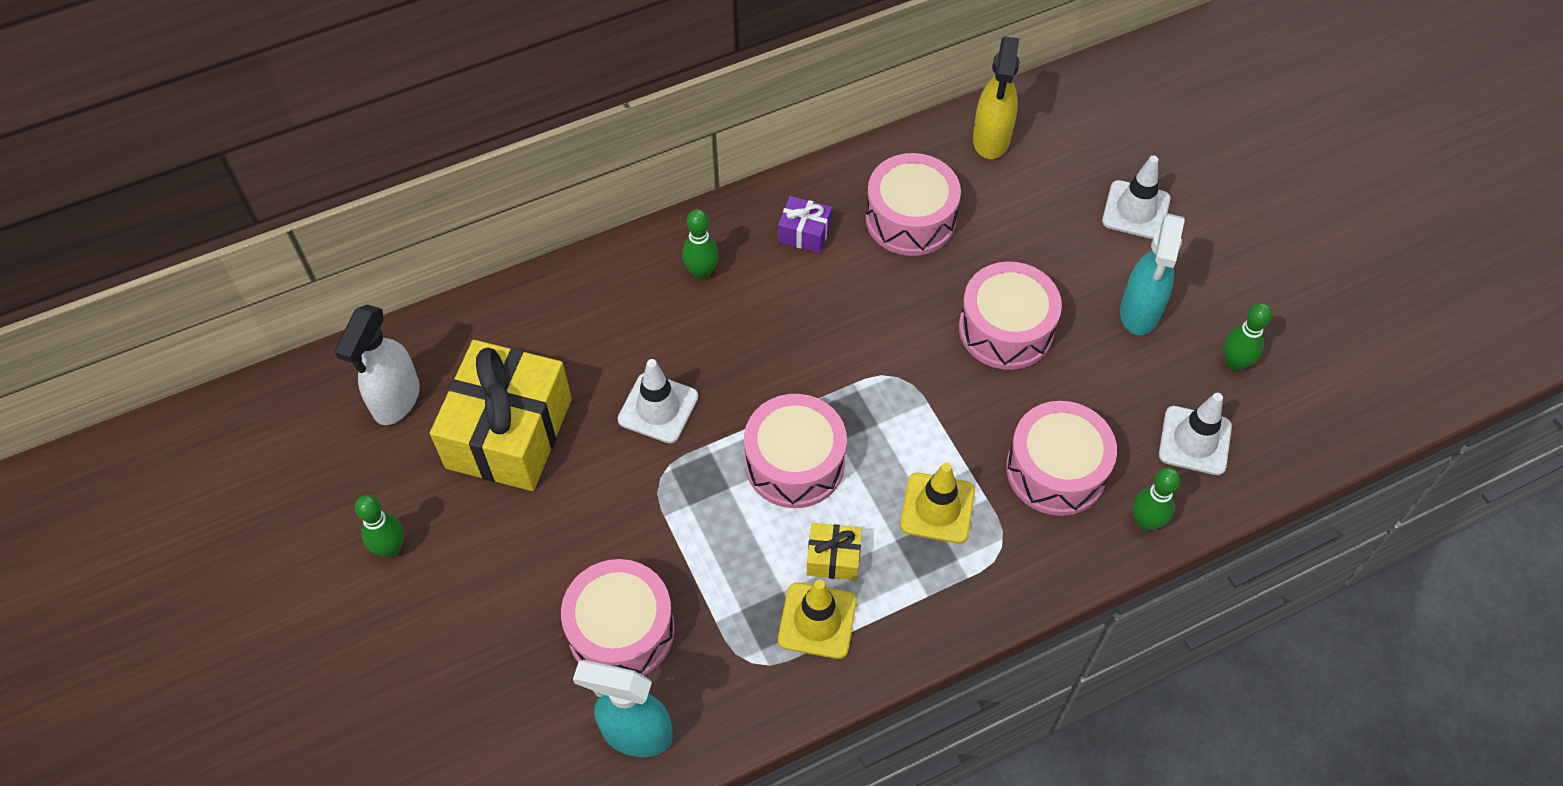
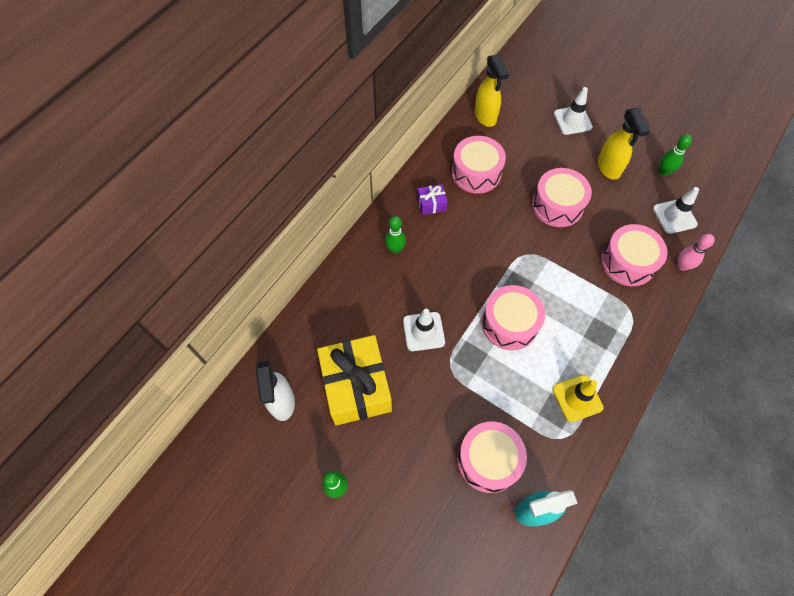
camera: 30 degrees left, 5 degrees up
yellow gift [807,523,862,581] -> none
yellow traffic cone [900,463,975,543] -> none
turquoise spray bottle [1120,213,1185,335] -> yellow spray bottle [598,108,650,180]
green bowling pin [1133,468,1180,531] -> pink bowling pin [678,234,715,271]

